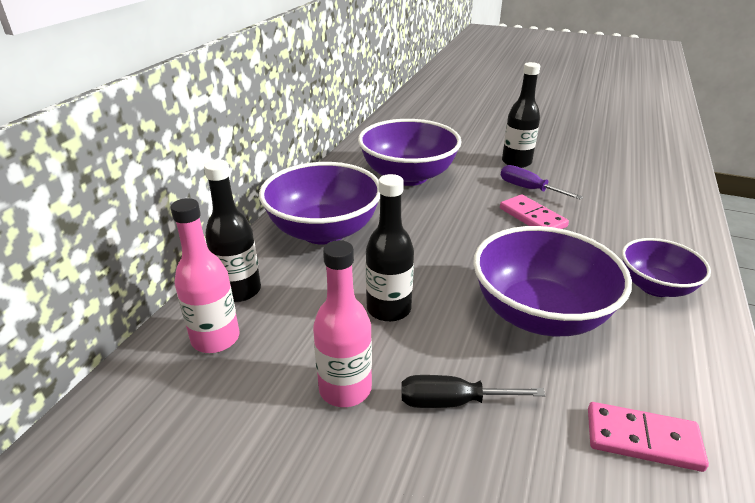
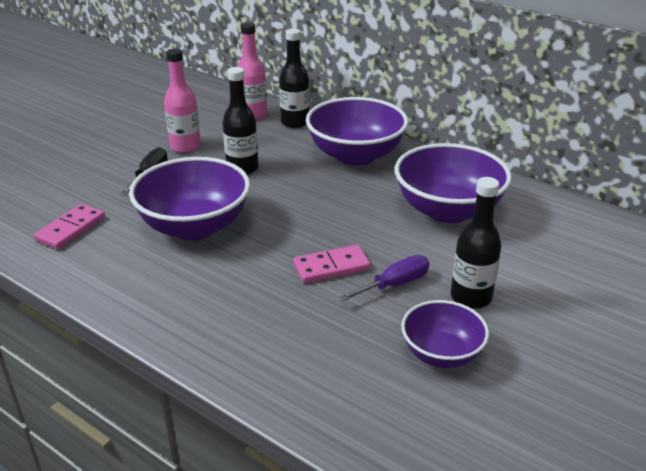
camera: 105 degrees right, 0 degrees up
purple bowl [622,238,711,297] -> purple bowl moved to [401,300,489,368]

